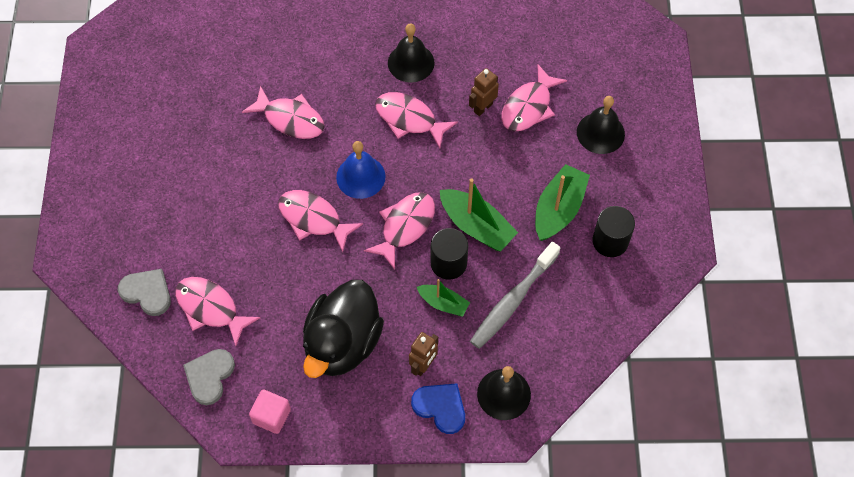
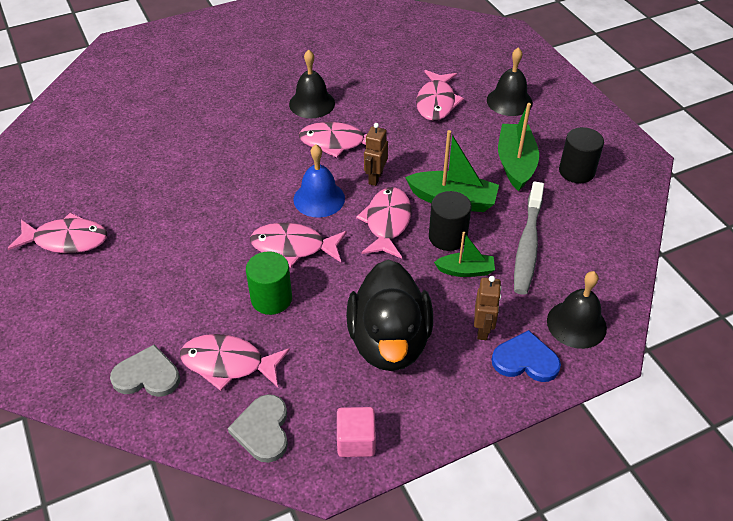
camera: 25 degrees left, 15 degrees down
pink fish [242,86,325,139] -> pink fish moved to [7,212,107,253]
brown robot [469,68,499,116] -> brown robot moved to [364,123,388,186]
none -> green cylinder [246,251,292,315]

